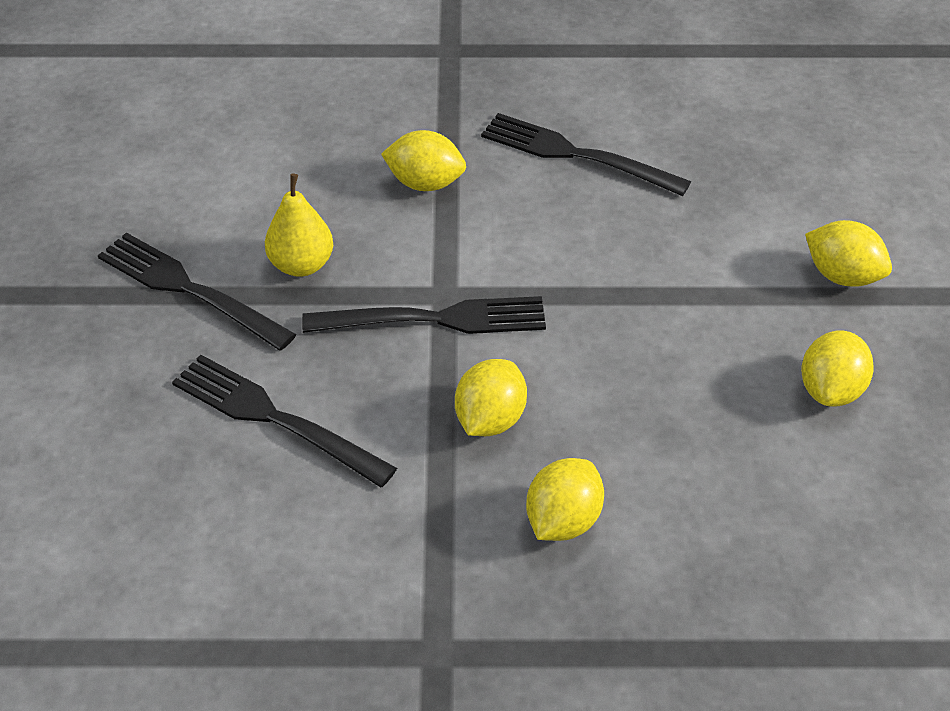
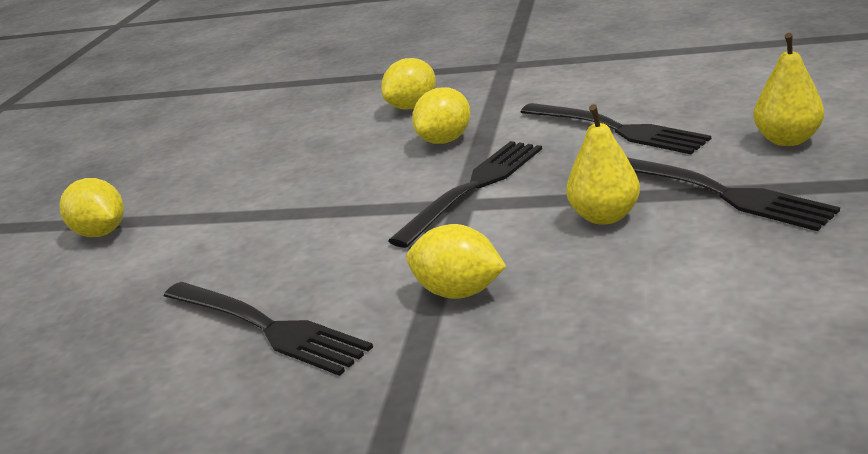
camera: 165 degrees left, 20 degrees down
black fork [302,296,546,334] -> black fork turned 120 degrees clockwise [388,141,542,248]
yellow lemon [801,331,874,407] -> none
none -> yellow pear [753,33,824,146]

